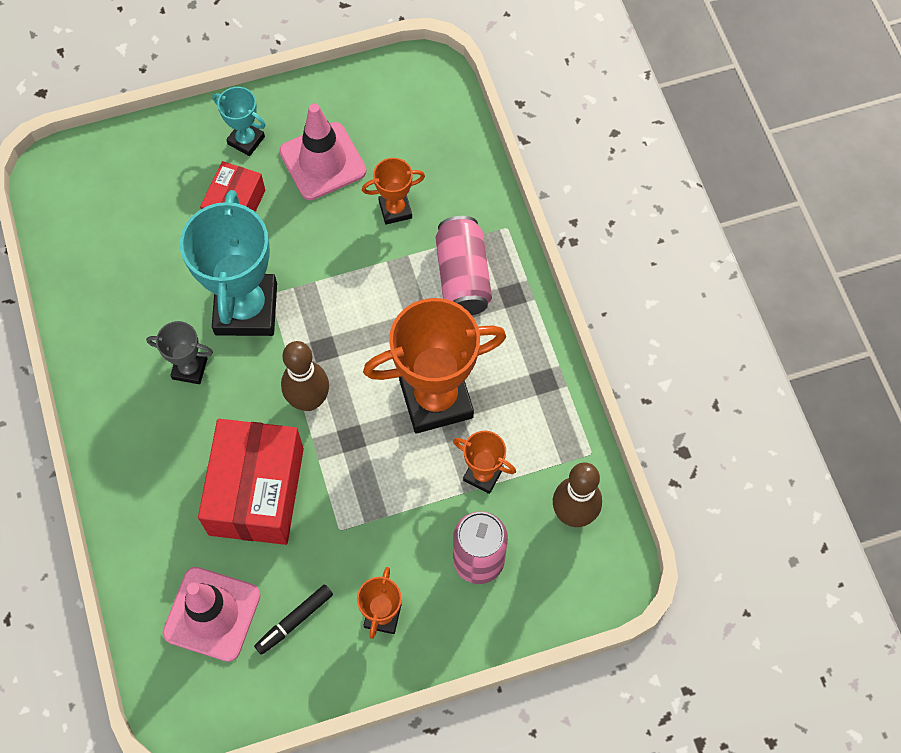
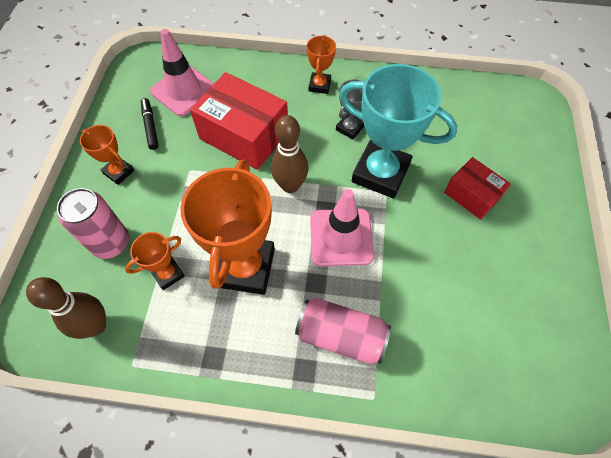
camera: 115 degrees right, 5 degrees down
turquoise trophy [212,87,266,156] -> none
pink traffic cone [279,103,367,200] -> pink traffic cone moved to [310,189,374,267]
orange trophy [362,158,425,225] -> orange trophy moved to [307,35,336,94]

